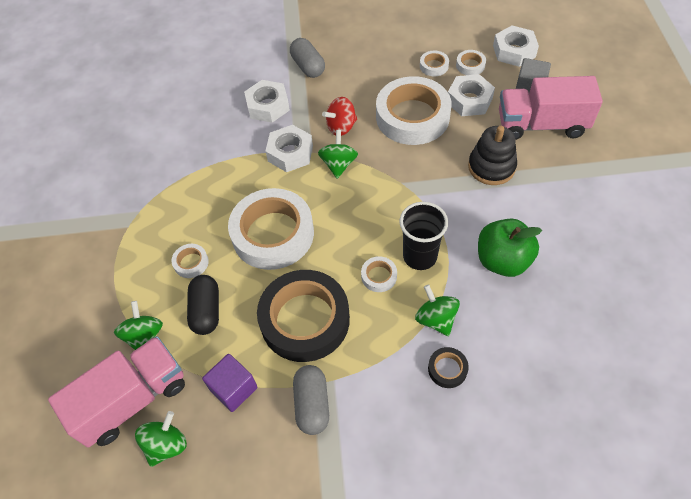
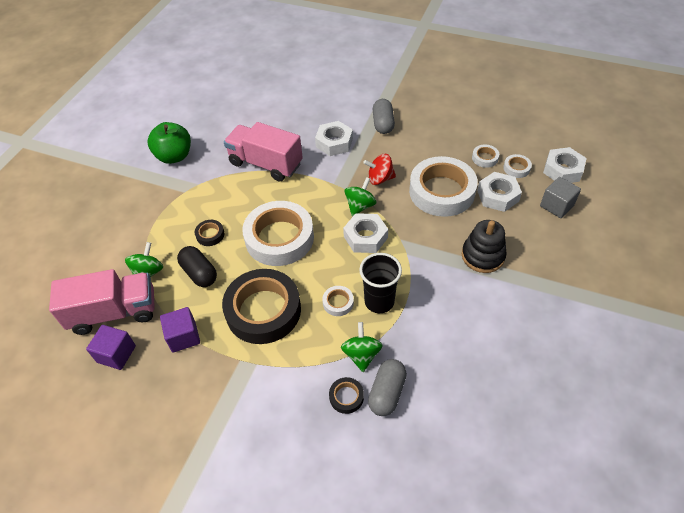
camera: 25 degrees right, 5 degrees down
green spinning top [135,411,187,467] -> purple cube [86,325,136,370]
white tape [171,244,209,278] -> black tape [195,220,224,246]
black capsule [187,275,219,335] -> black capsule turned 60 degrees counterclockwise [177,246,217,287]
white nut [265,125,313,172] -> white nut moved to [343,213,388,253]
grey capsule [293,365,329,435] -> grey capsule moved to [368,359,407,416]
green apple [478,219,542,277] -> green apple moved to [148,122,191,164]
pink truck [499,76,603,140] -> pink truck moved to [224,122,303,182]

